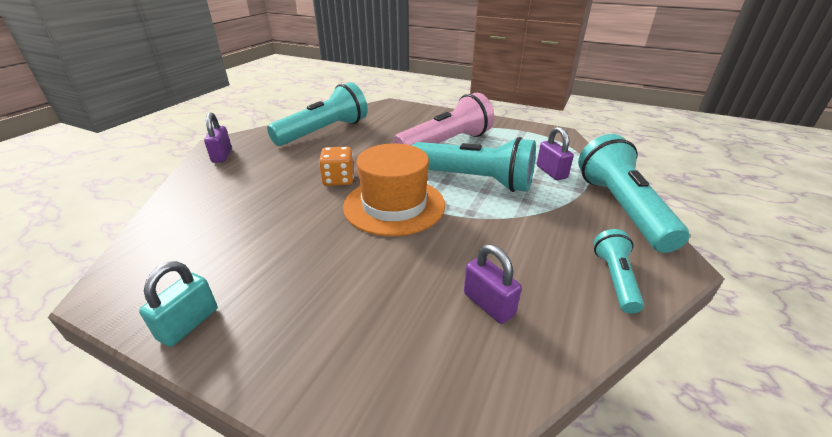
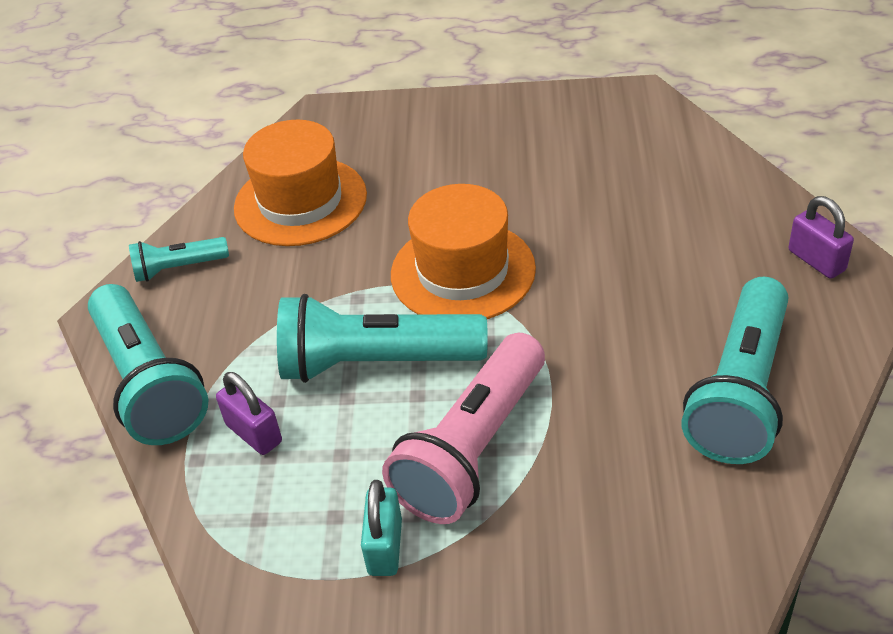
camera: 160 degrees right, 10 degrees up
turquoise padlock [139,261,217,347] -> turquoise padlock moved to [361,480,402,576]
orange dice [319,147,354,186] -> none
purple padlock [464,244,522,324] -> orange hat [234,120,367,246]
turquoise flashlight [594,229,644,314] -> turquoise flashlight turned 90 degrees clockwise [129,237,229,282]

